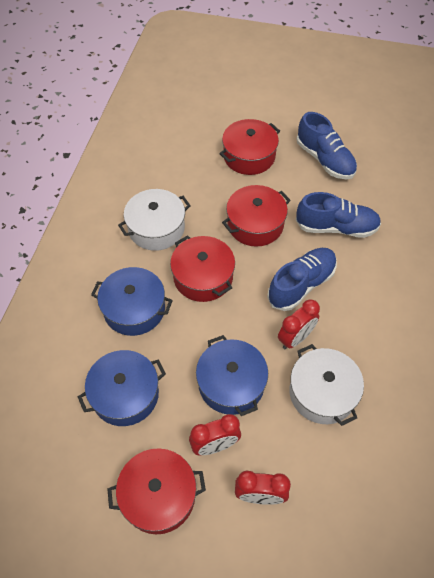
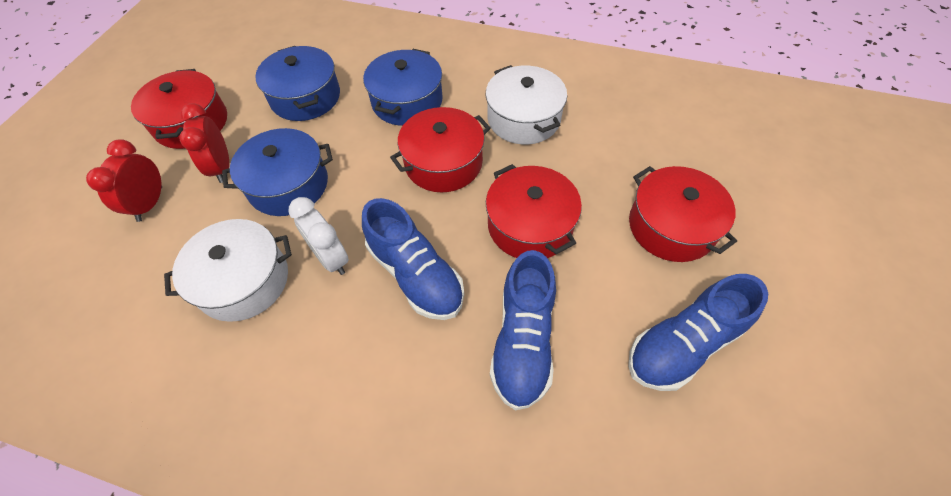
camera: 95 degrees right, 0 degrees up
red clock [278,299,320,349] -> white clock [289,197,349,275]

